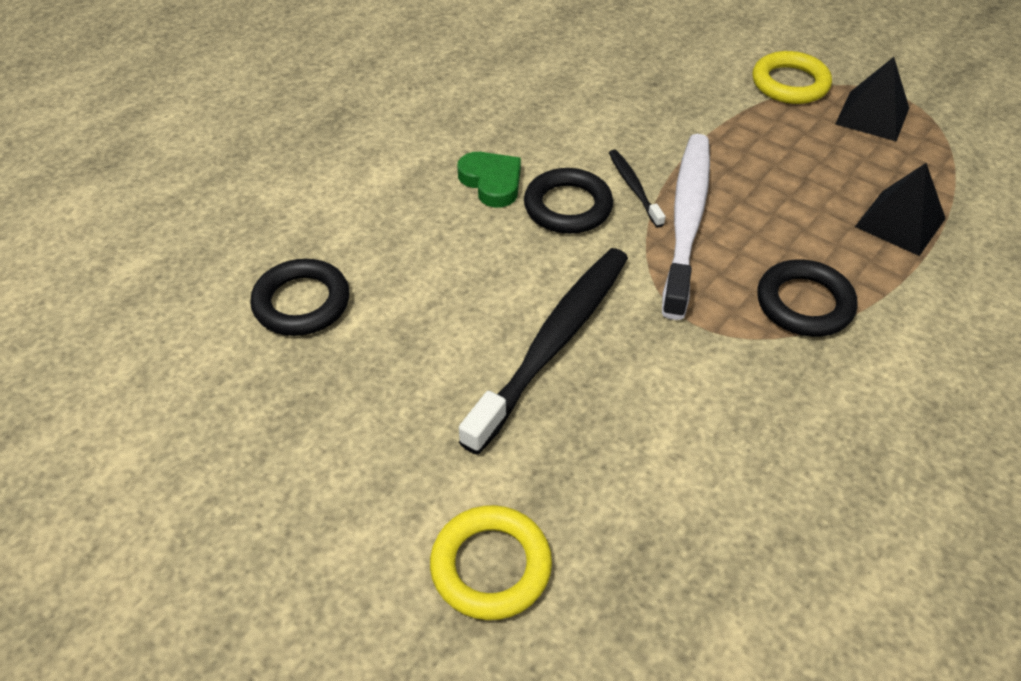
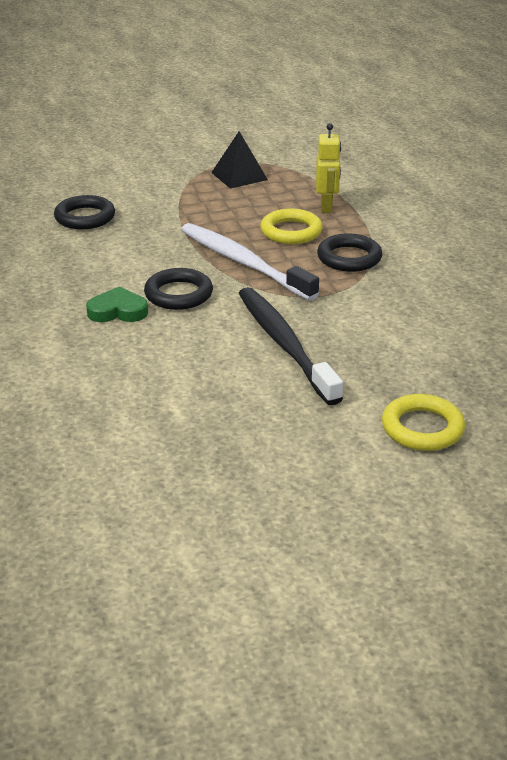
camera: 55 degrees left, 15 degrees down
black ring [250,259,349,336] -> black ring moved to [54,195,115,229]
black toothbrush [609,149,665,228] -> none
yellow ring [752,51,832,104] -> yellow ring moved to [260,209,323,244]
black pyramid [855,163,946,256] -> yellow robot [316,123,341,213]

